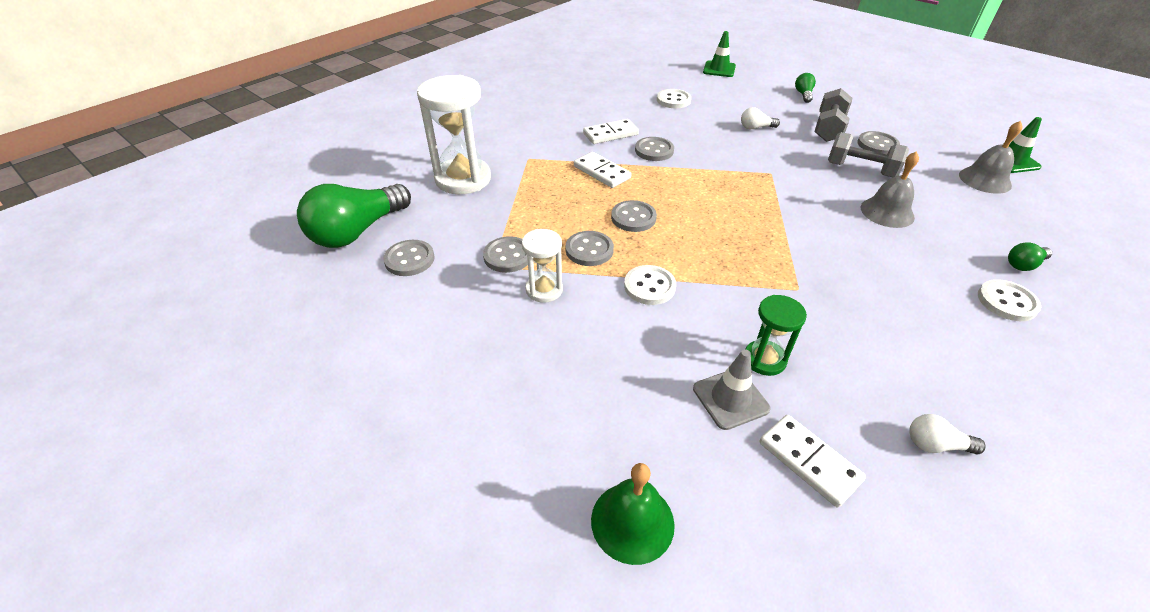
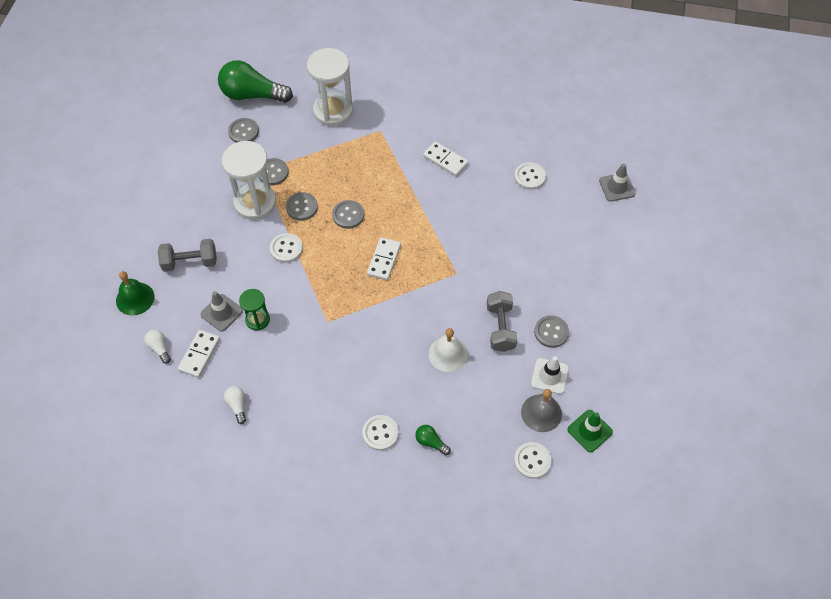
camera: 60 degrees right, 15 degrees up
white hourglass [522,229,563,303] -> white hourglass [222,141,276,220], size x1.86
white domino [574,152,631,188] -> white domino moved to [367,237,401,280]
grey button [635,137,674,161] -> none
green traffic cone [703,31,736,77] -> grey traffic cone [599,163,636,202]
white light bulb [741,107,780,129] -> white light bulb moved to [144,329,171,364]
green light bulb [795,73,816,103] -> none
grey dumbbell [815,88,852,142] -> grey dumbbell moved to [158,239,217,272]
grey bell [861,151,919,228] -> white bell [429,328,468,372]
none -> white button [514,442,551,479]
none -> white traffic cone [531,356,569,394]

